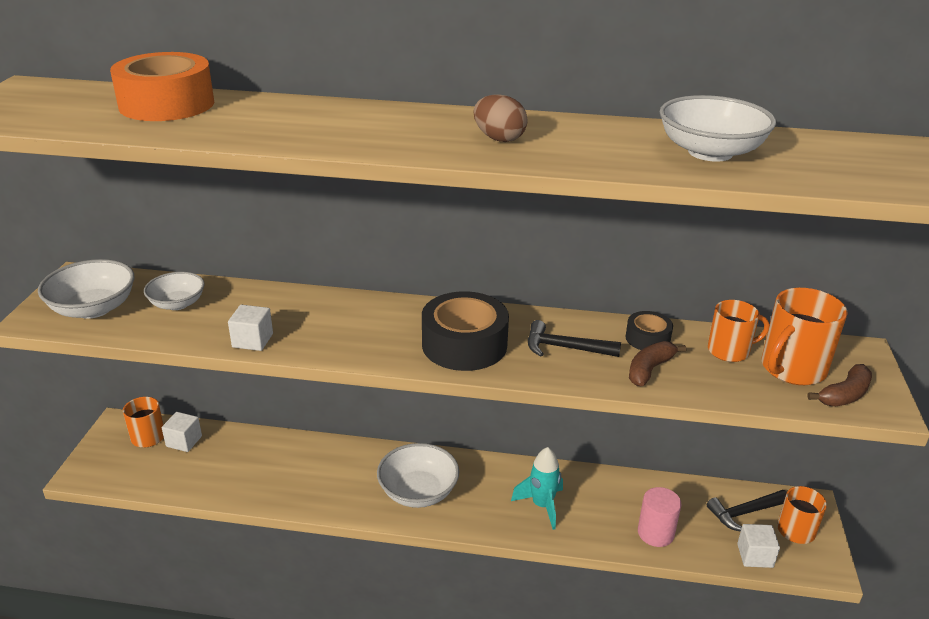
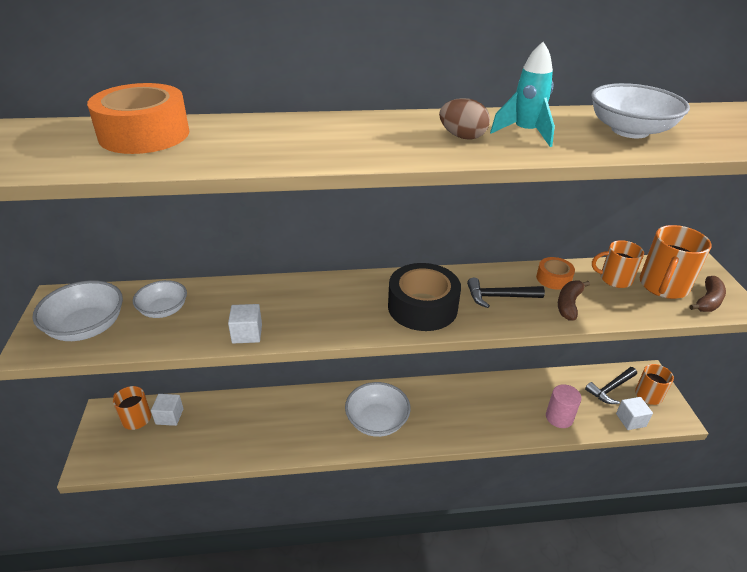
camera: 15 degrees left, 5 degrees up
turquoise rocket [511,447,563,530] -> turquoise rocket moved to [490,42,555,147]
black tape [626,311,673,350] -> orange tape [536,257,575,290]
orange mug [708,300,769,362] -> orange mug turned 150 degrees counterclockwise [592,240,644,288]

